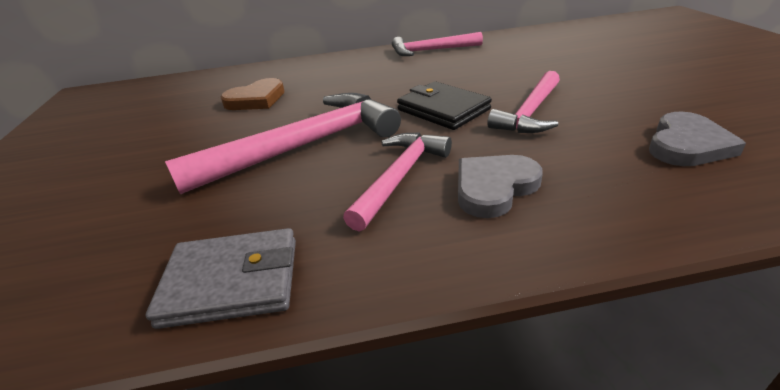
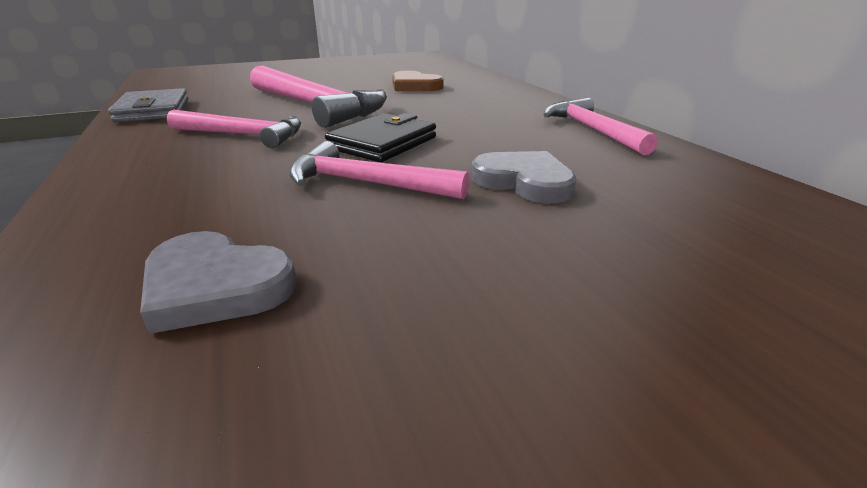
camera: 75 degrees right, 5 degrees down
grey heart [458,155,543,218] -> grey heart moved to [471,151,577,203]

